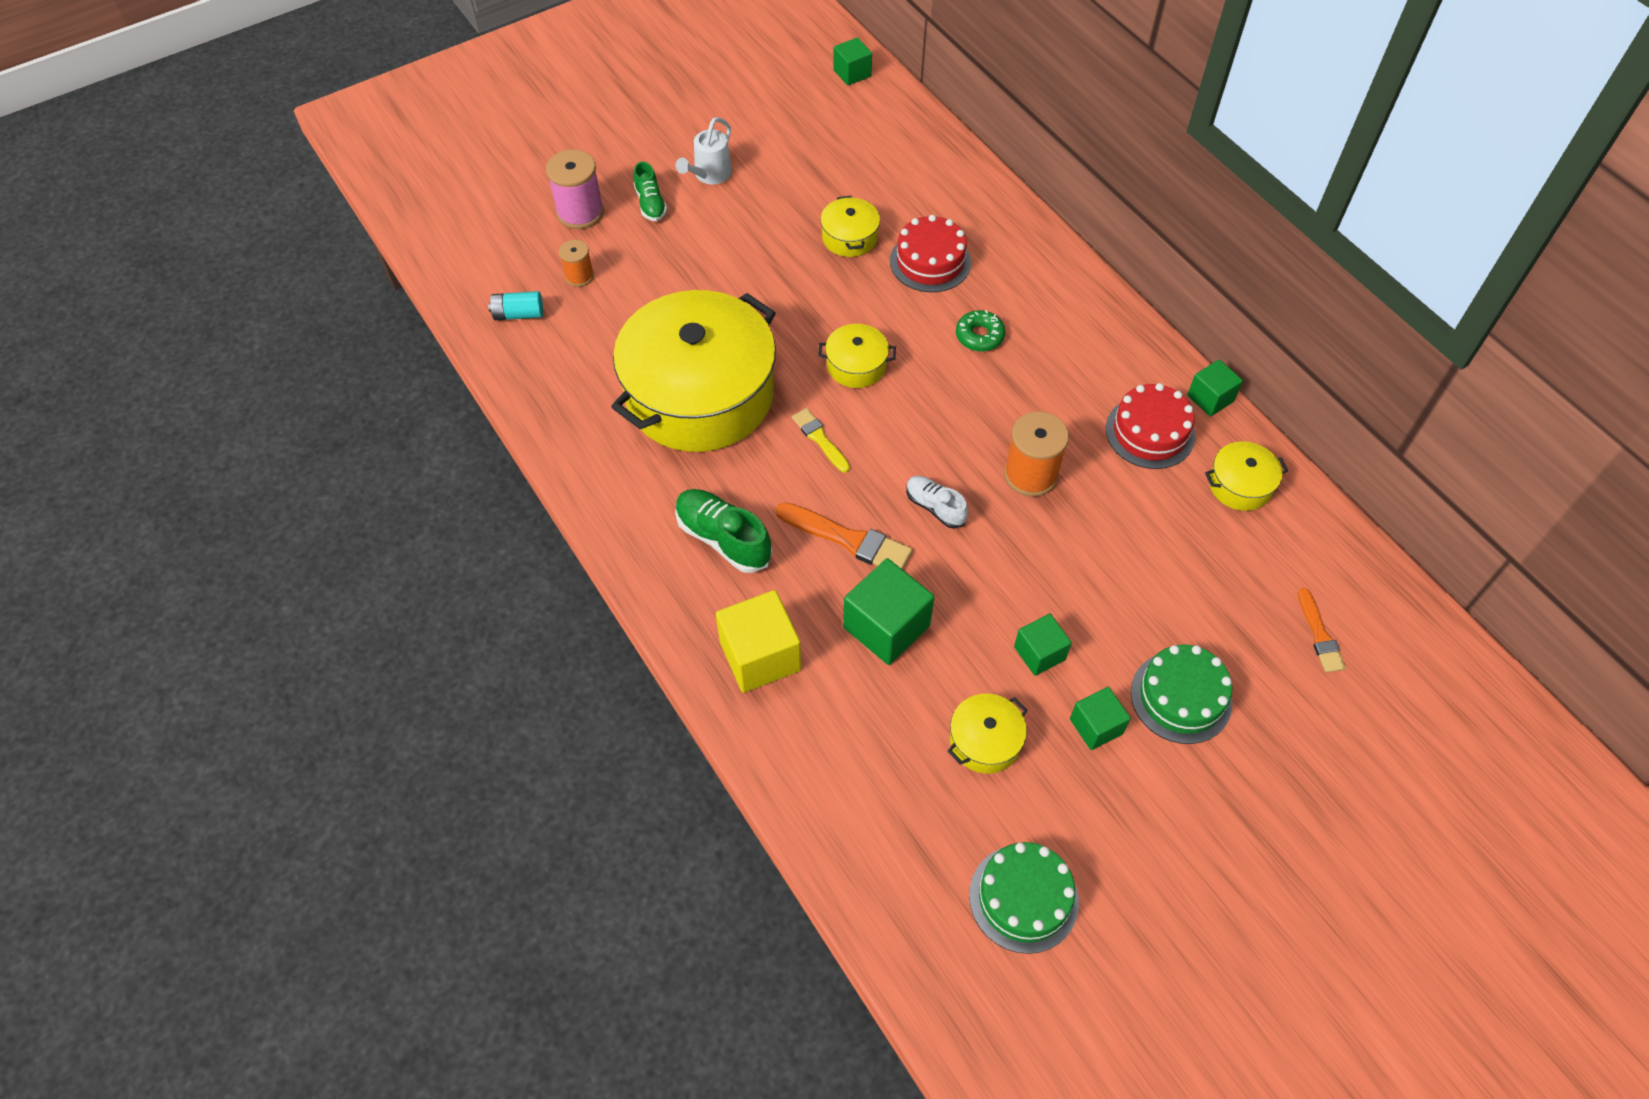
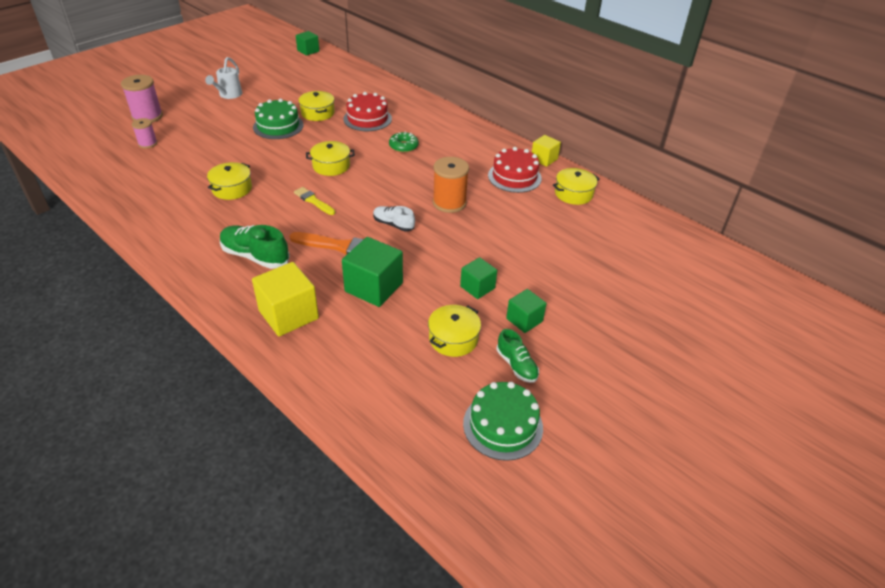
camera: 15 degrees left, 15 degrees down
turquoise battery [488,291,543,320] -> none
orange spool [559,239,594,287] -> pink spool [132,118,157,148]
yellow pot [611,290,776,452] -> yellow pot [207,162,252,200], size x0.41
green shoe [634,162,667,221] -> green shoe moved to [497,329,539,383]
green cake [1131,644,1232,744] -> green cake moved to [253,99,304,139]
green cube [1187,360,1243,416] -> yellow cube [532,135,561,167]
orange brush [1298,588,1346,673] -> none

